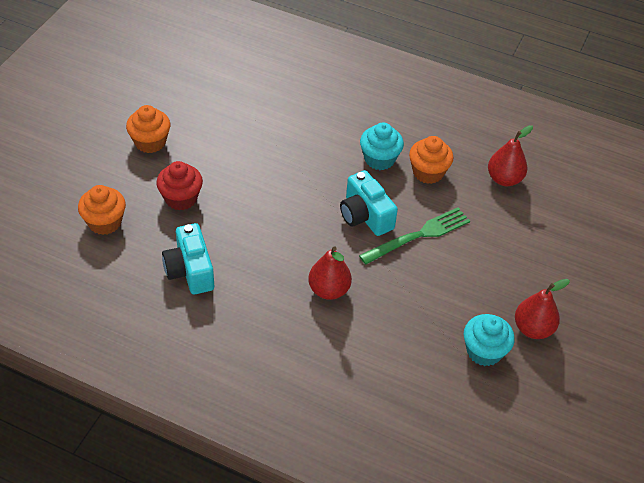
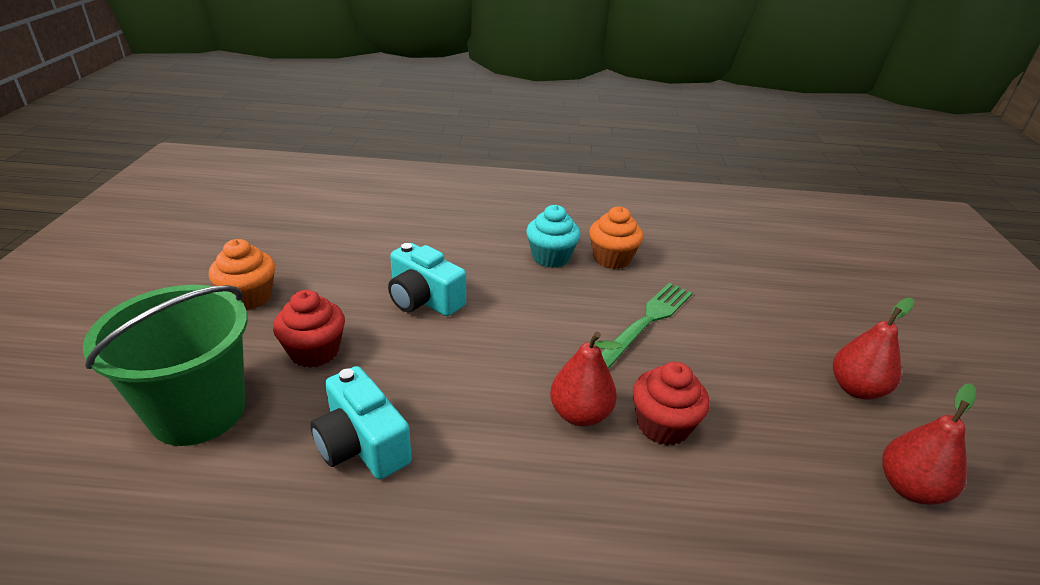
camera: 20 degrees left, 15 degrees down
orange cupcake [78,185,126,235] -> green bucket [83,285,248,446]
turquoise camera [340,170,398,236] -> turquoise camera moved to [388,243,466,316]
turquoise cupcake [463,314,515,366] -> none
red pear [488,125,533,186] -> red pear moved to [882,383,976,505]
none -> red cupcake [633,362,710,446]

